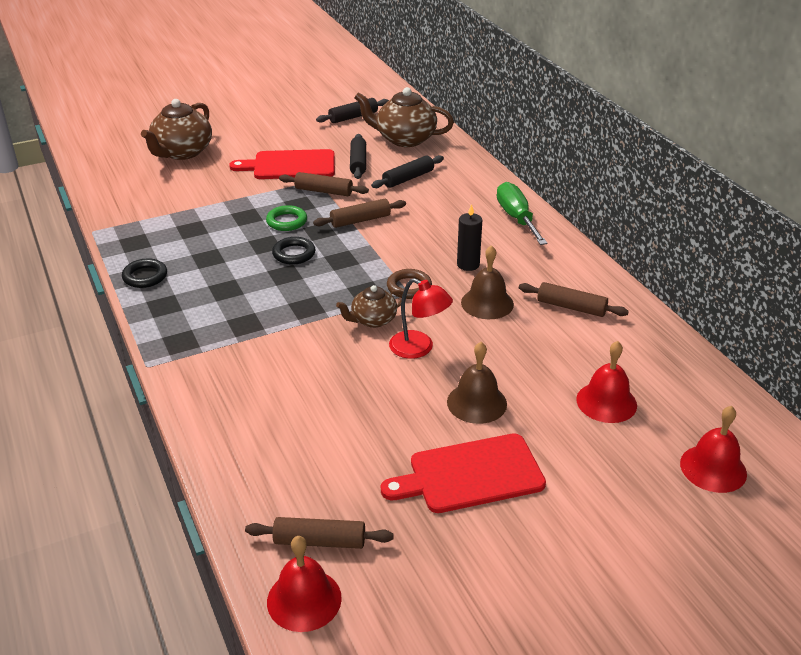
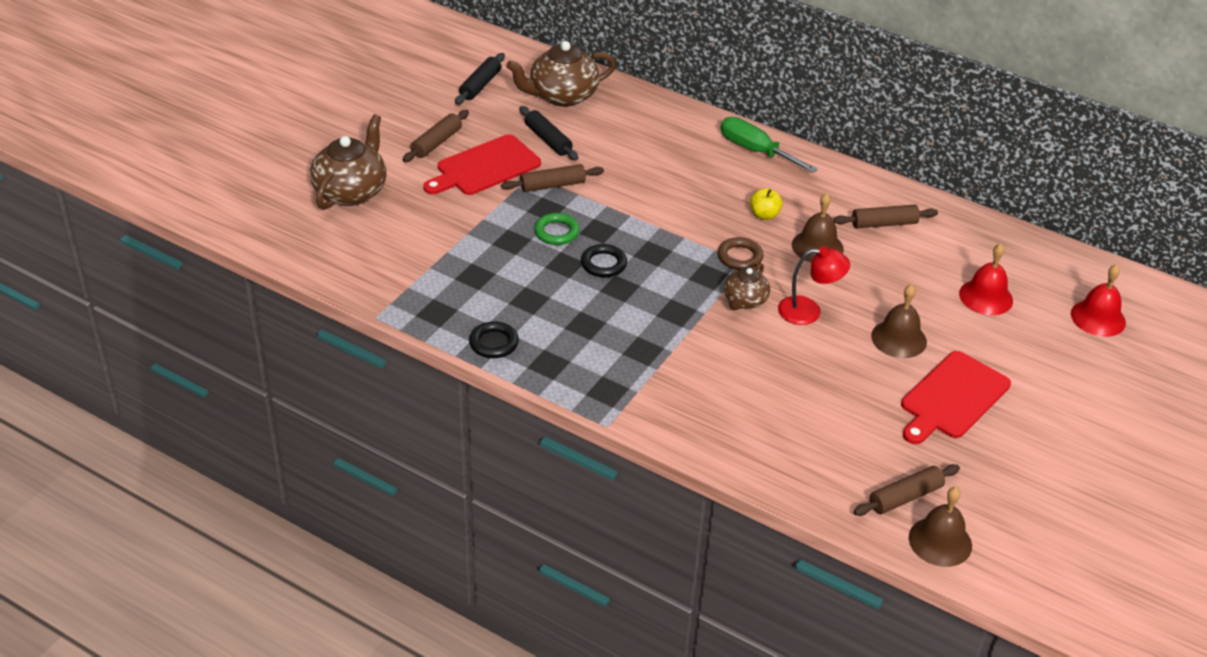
camera: 35 degrees left, 5 degrees up
brown teapot [141,99,212,160] -> brown teapot turned 150 degrees counterclockwise [310,114,387,210]
red bell [267,536,342,632] -> brown bell [909,487,972,567]
brown rolling pin [313,199,406,228] -> brown rolling pin moved to [403,110,469,162]
black rolling pin [371,155,444,188] -> none
black candle [457,204,482,271] -> yellow apple [750,188,783,220]

